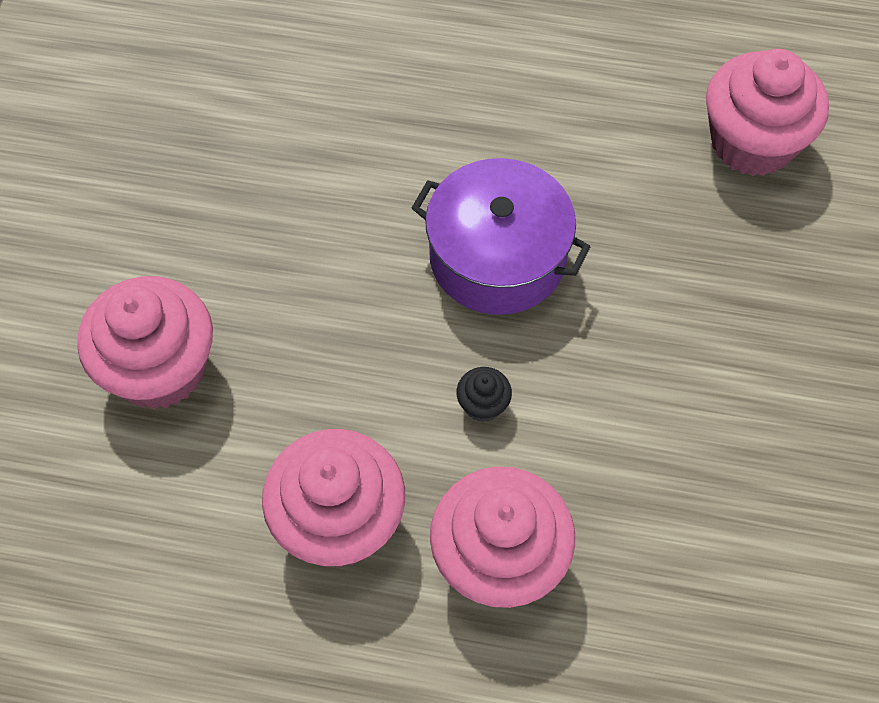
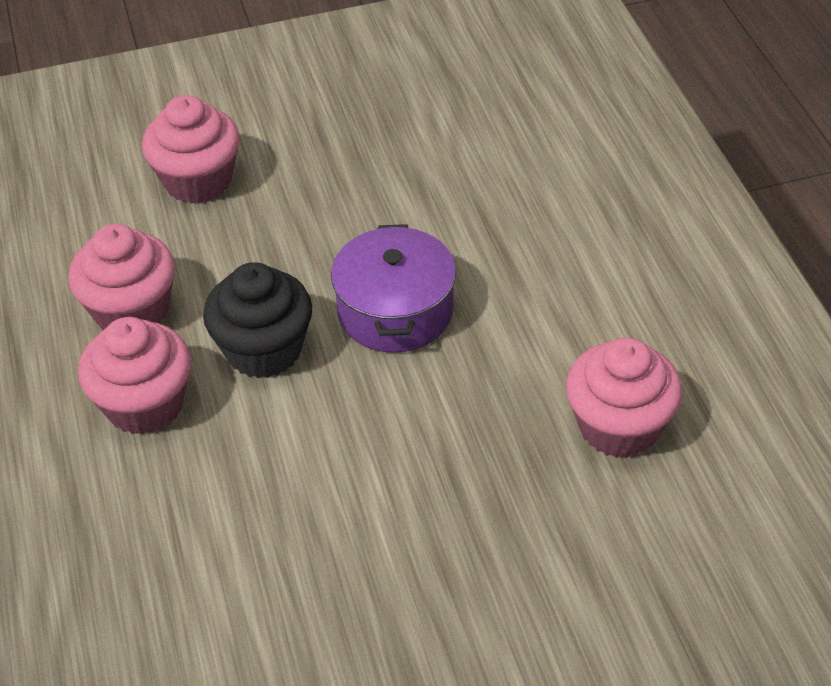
camera: 65 degrees right, 15 degrees down
black cupcake [456,367,512,422] -> black cupcake [203,262,312,379], size x2.39

